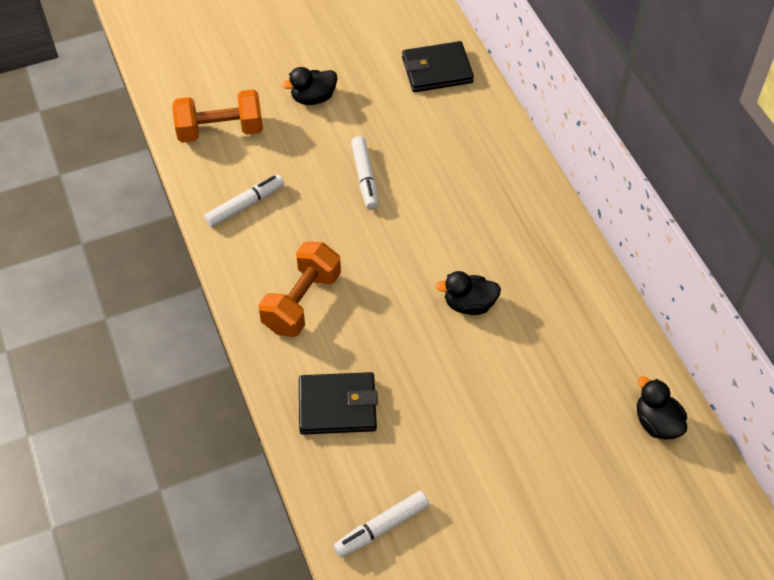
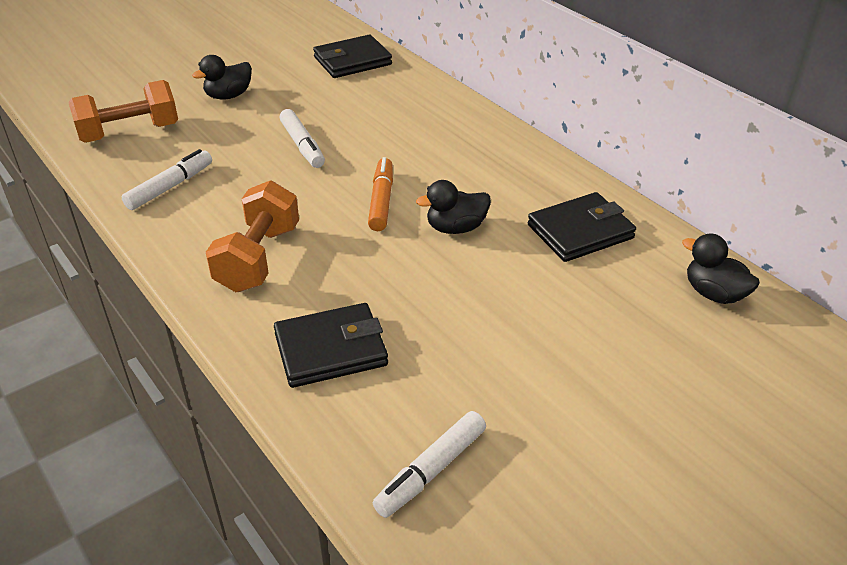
camera: 15 degrees left, 15 degrees down
none -> orange marker [368,157,393,231]
none -> black wallet [528,192,636,262]

